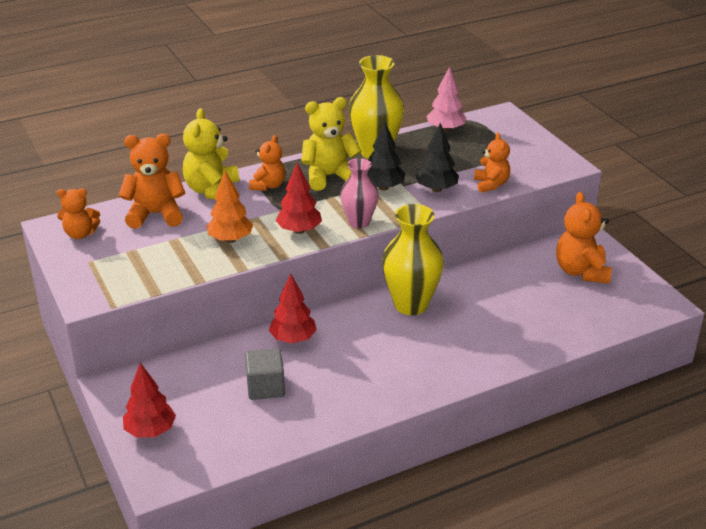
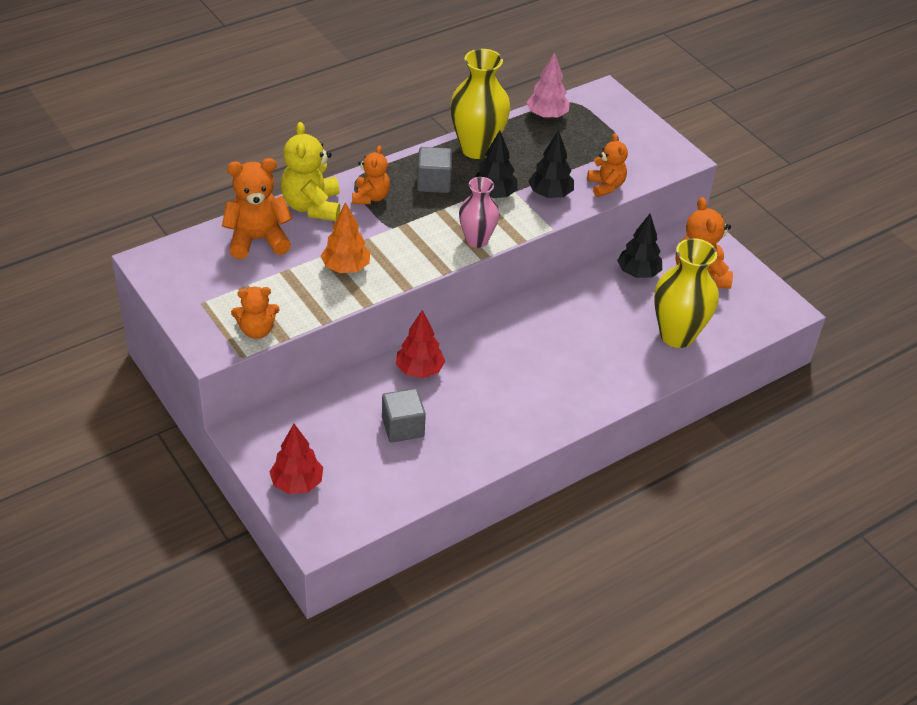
camera: 10 degrees left, 10 degrees up
orange teddy bear [57,188,100,239] -> orange teddy bear moved to [231,287,279,339]
red tree [275,163,322,234] -> none
yellow teddy bear [301,97,361,191] -> grey cube [417,147,452,193]
yellow vase [382,204,444,315] -> yellow vase moved to [654,238,719,348]
none -> black tree [617,214,662,278]

